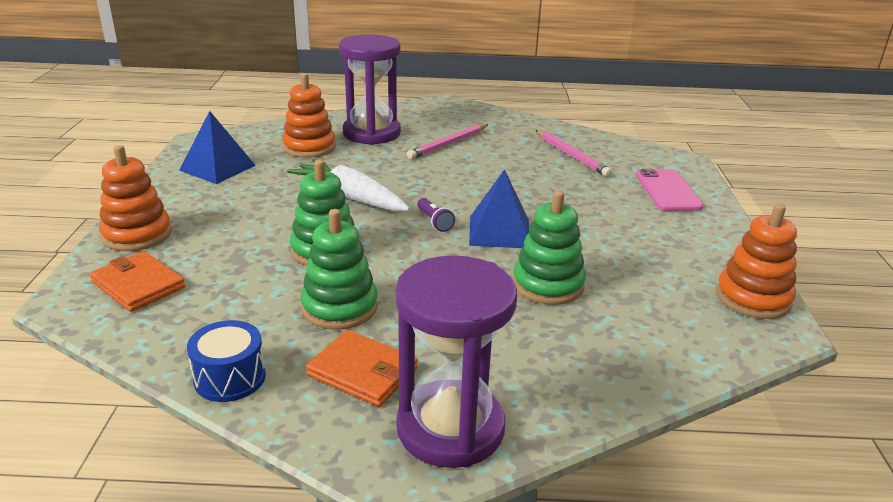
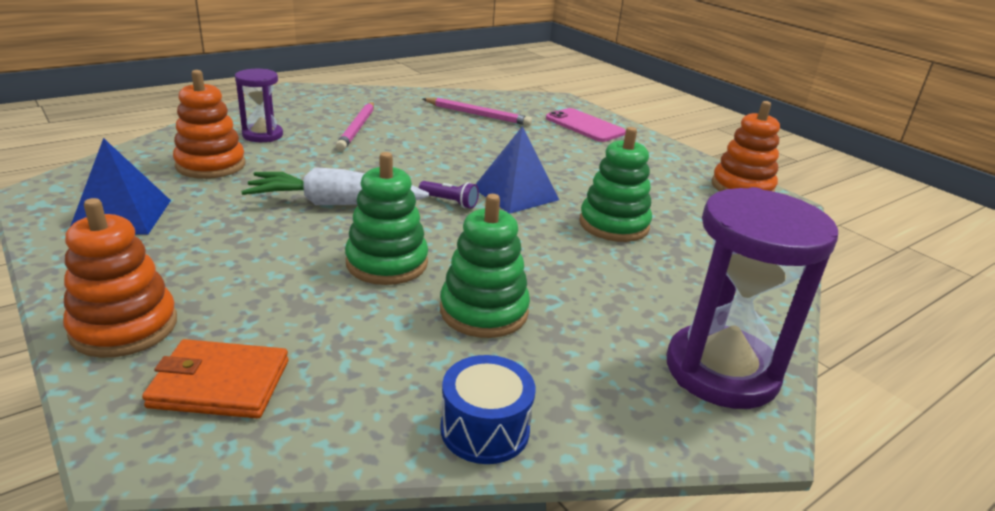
camera: 40 degrees left, 0 degrees up
orange wallet [306,330,418,407] -> none
purple hourglass [339,34,401,145] -> purple hourglass [235,69,283,142], size x0.57

